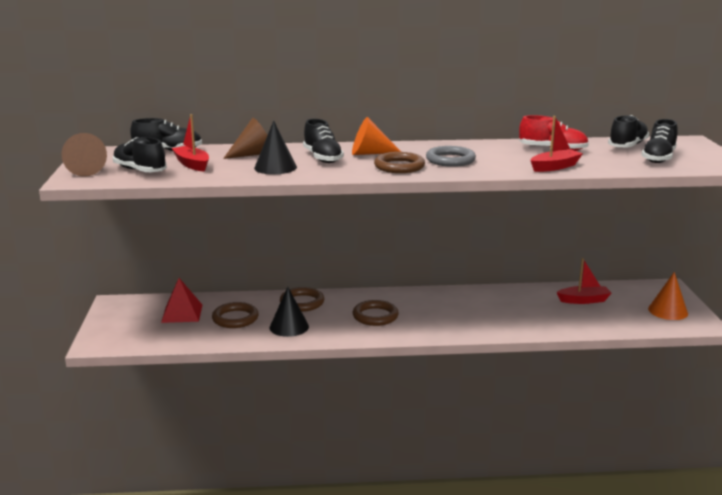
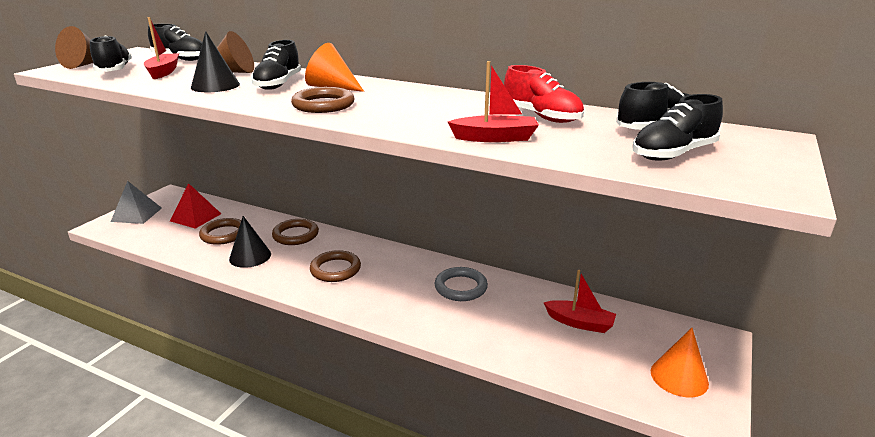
camera: 30 degrees right, 5 degrees up
grey ring [426,146,476,167] -> grey ring moved to [435,267,488,301]
none -> grey pyramid [111,181,162,224]

